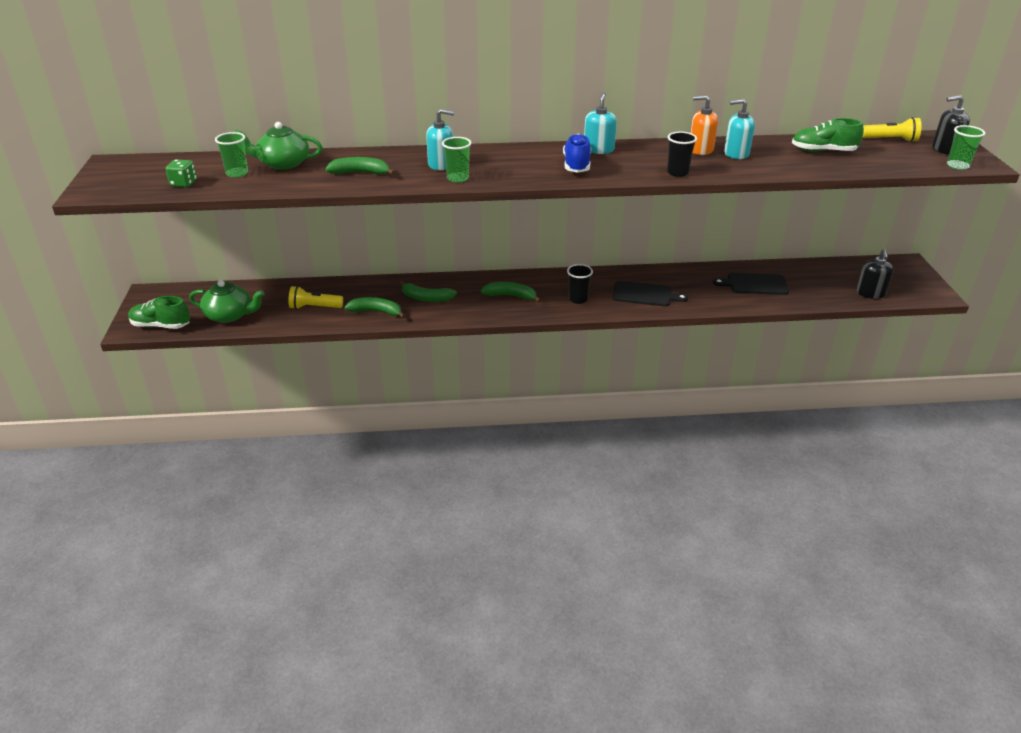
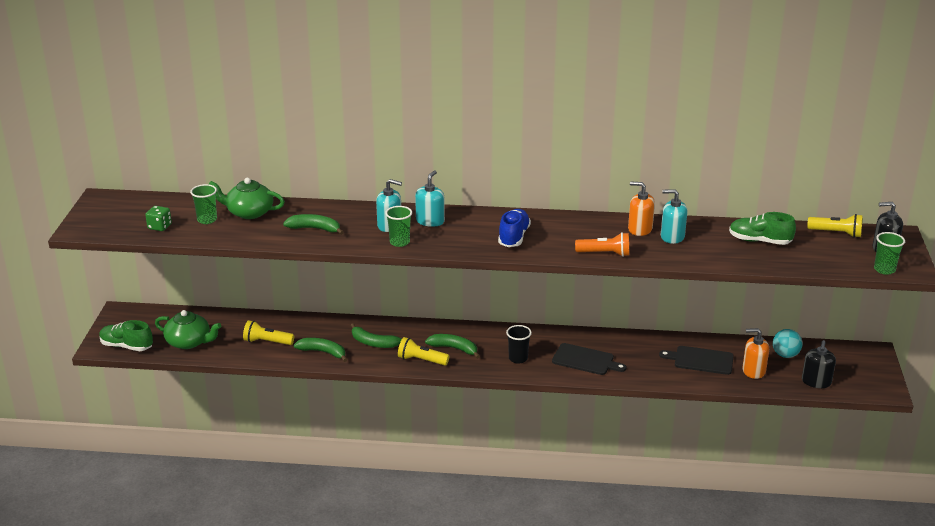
camera: 10 degrees right, 5 degrees down
turquoise soap dispenser [584,92,617,154] -> turquoise soap dispenser moved to [415,171,445,227]
black cup [667,132,697,177] -> orange flashlight [575,232,629,257]
none -> yellow flashlight [398,337,450,366]
none -> orange soap dispenser [742,328,769,379]
none -> turquoise ball [773,329,802,358]

